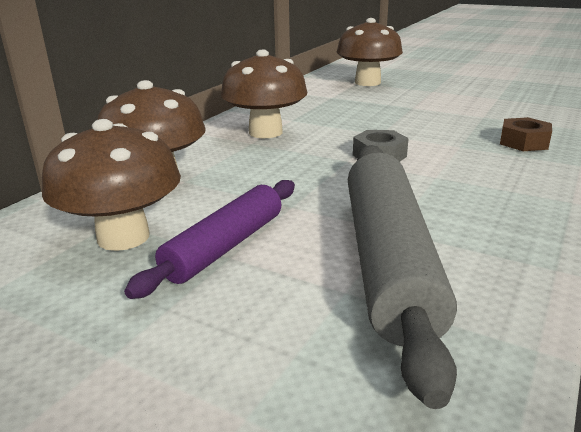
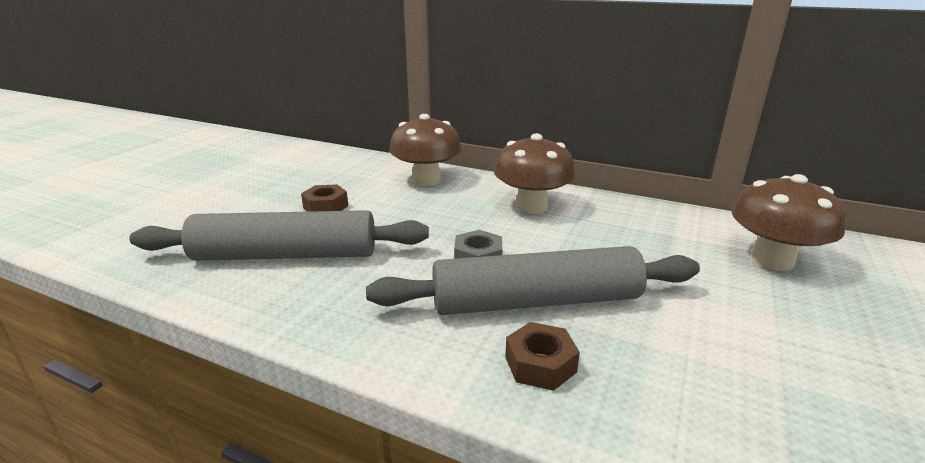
camera: 85 degrees right, 0 degrees up
brown mushroom [42,119,181,251] -> none
purple rolling pin [124,180,295,299] -> brown nut [301,184,348,212]
none -> grey rolling pin [366,246,700,315]

